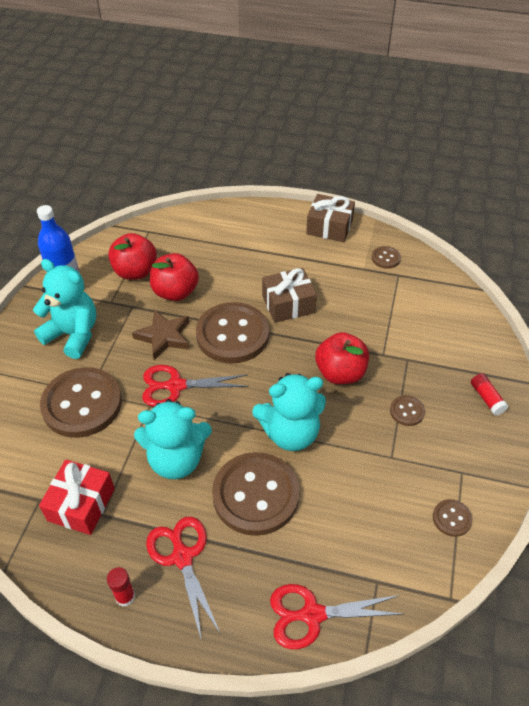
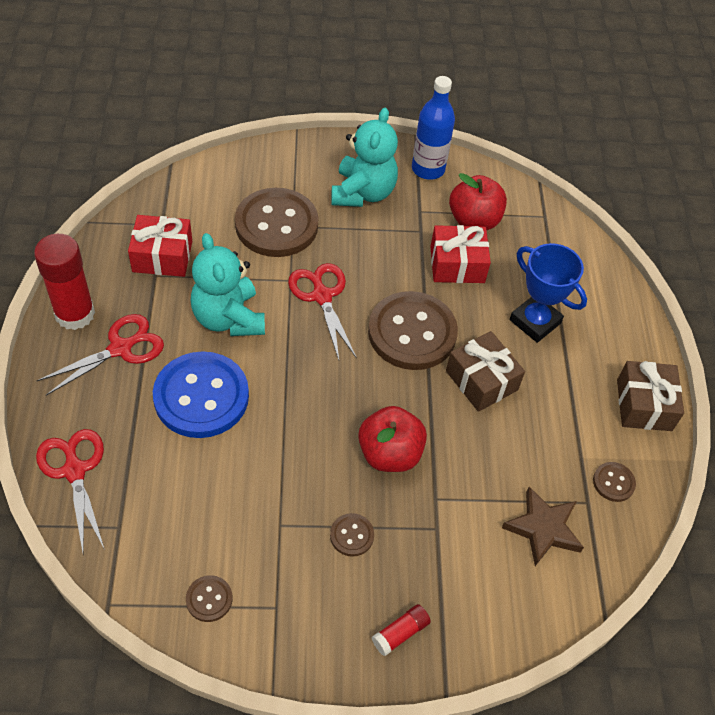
camera: 70 degrees right, 5 degrees up
red glue stick [107,567,135,606] -> red glue stick [34,234,95,330], size x2.09
brown star [132,310,189,360] -> brown star moved to [502,487,584,566]
red apple [150,253,199,301] -> red gift [430,225,491,283]
brown button [212,452,300,536] -> blue button [153,351,249,438]
turquoise teddy bear [252,373,326,451] -> none
none -> blue trophy [510,243,587,343]

